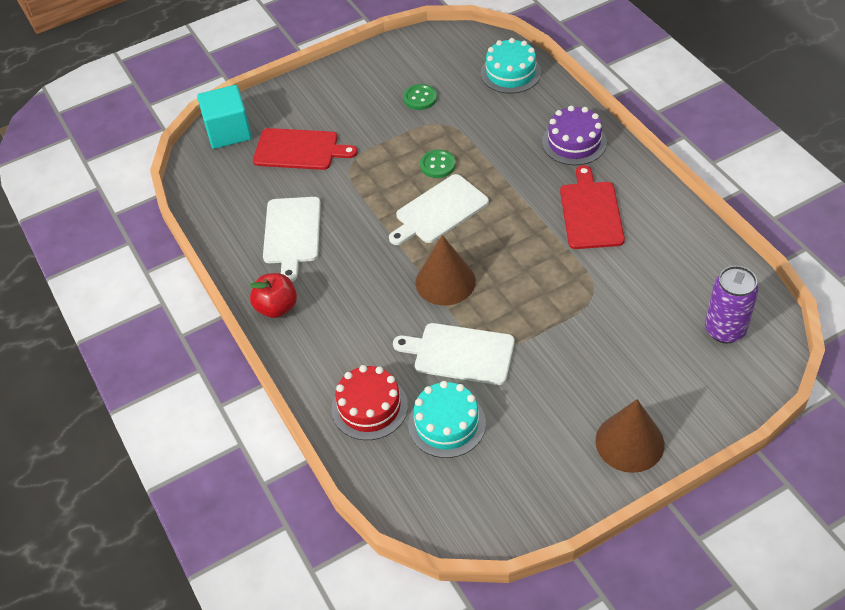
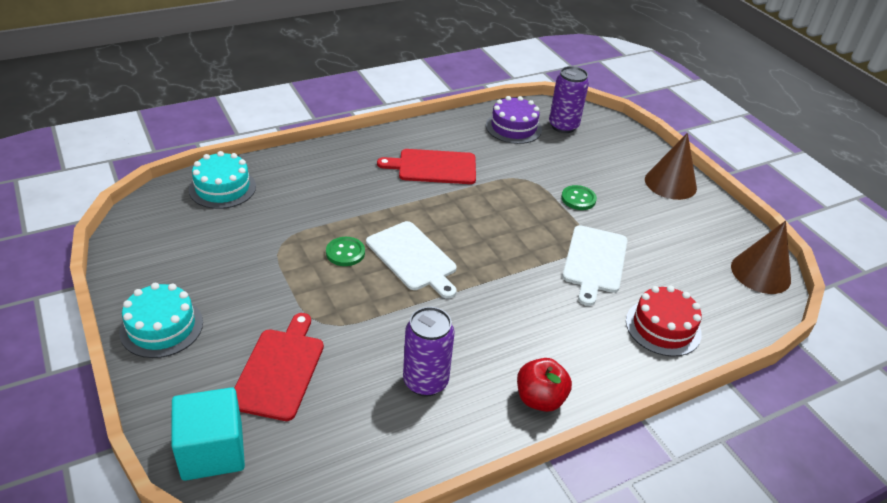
camera: 95 degrees left, 10 degrees down
white cutting board [263,197,321,282] -> purple can [403,307,455,397]
green button [403,84,437,110] -> green button moved to [561,185,597,210]
turquoise cake [408,381,486,458] -> turquoise cake moved to [119,283,203,358]
brown cone [415,235,476,306] -> brown cone moved to [731,221,791,294]
purple cake [542,106,607,165] -> purple cake moved to [486,96,542,144]

